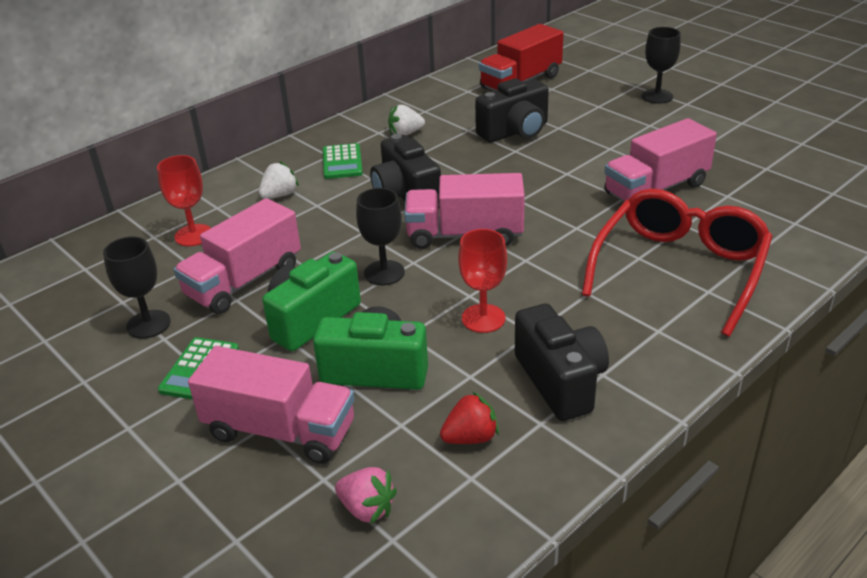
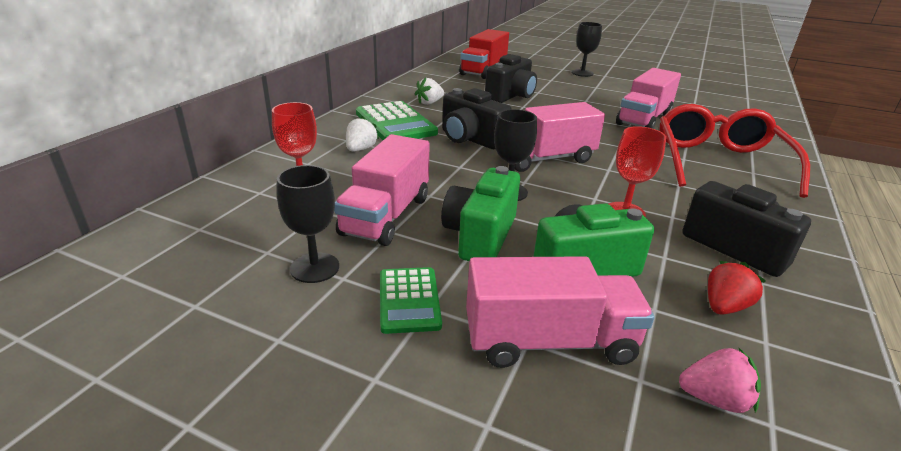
camera: 25 degrees left, 5 degrees down
green calculator [323,143,363,179] -> green calculator [356,101,438,140], size x1.68

